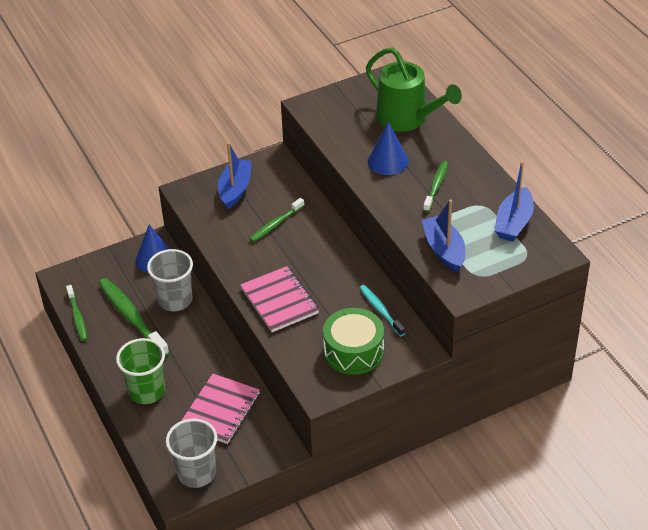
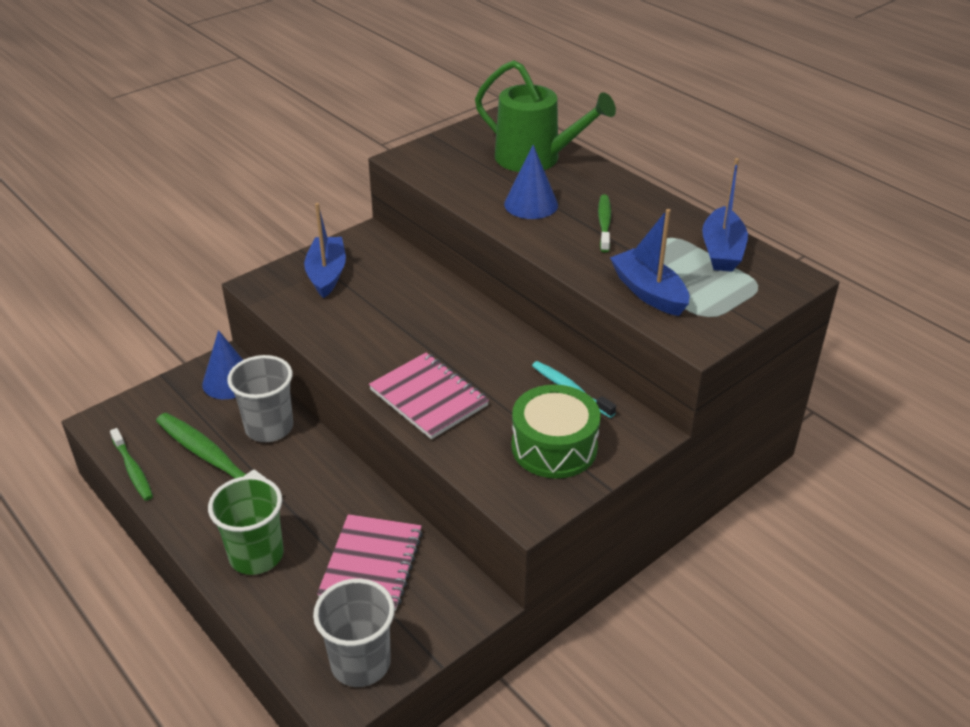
camera: 15 degrees left, 5 degrees down
green toothbrush [249,198,304,242] -> none

